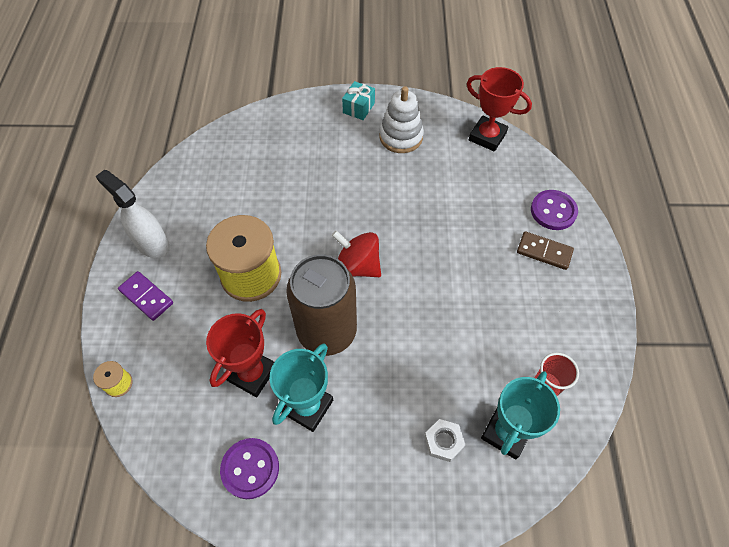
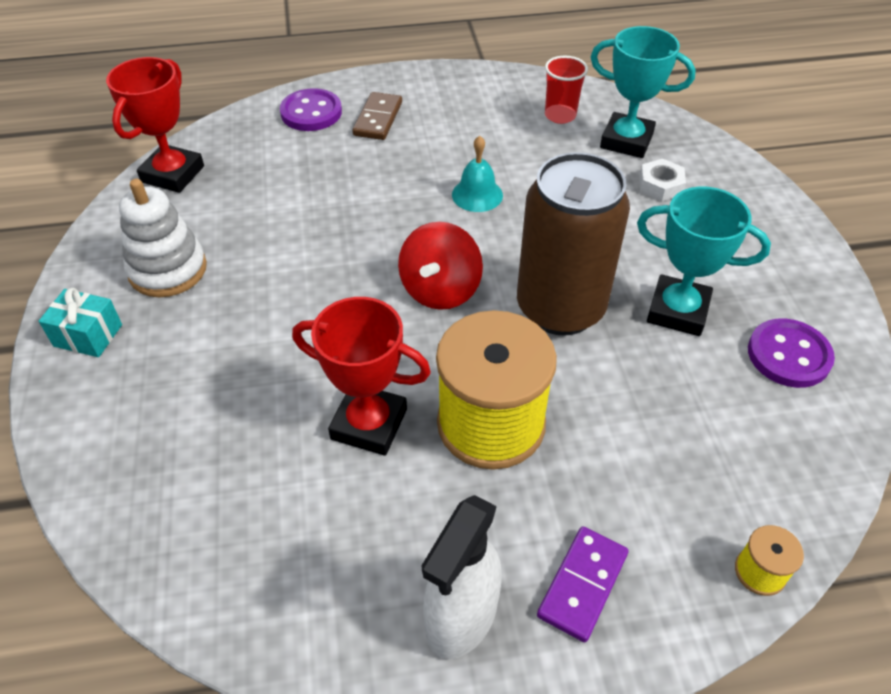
camera: 100 degrees left, 10 degrees down
red trophy [206,309,274,397] -> red trophy moved to [292,297,431,456]
none -> turquoise bell [452,136,503,212]

